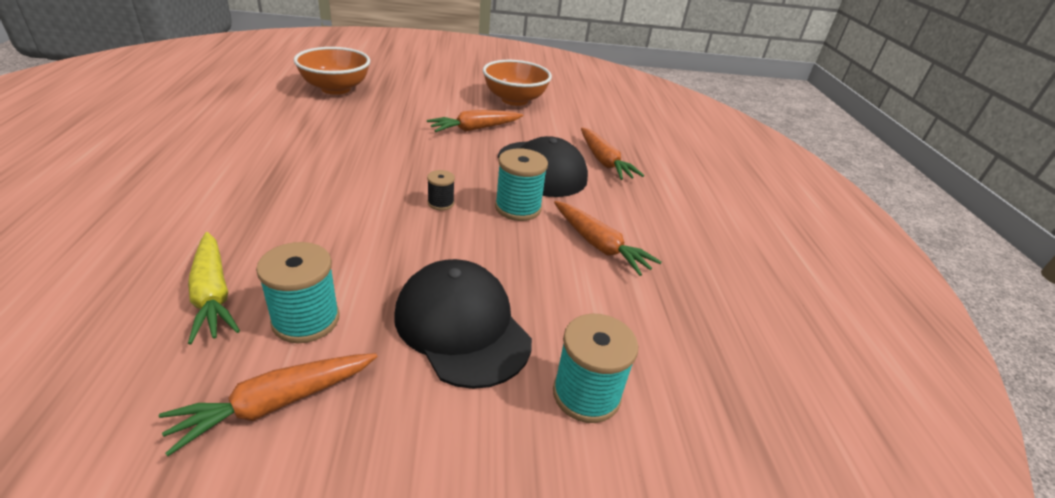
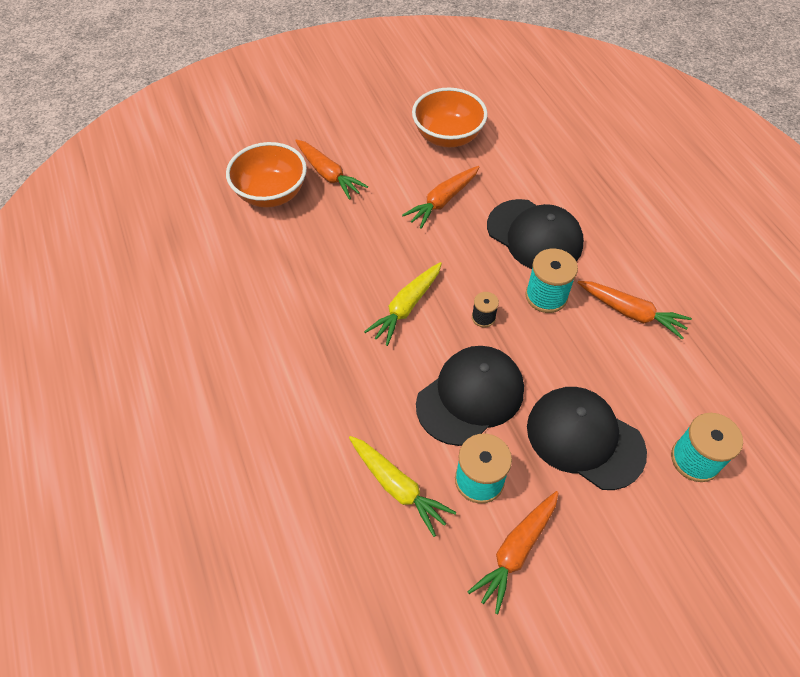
camera: 15 degrees left, 20 degrees up
orange carrot [581,128,644,180] -> orange carrot moved to [295,139,368,200]
none -> yellow carrot [364,262,442,346]
none -> black cap [416,346,524,446]

